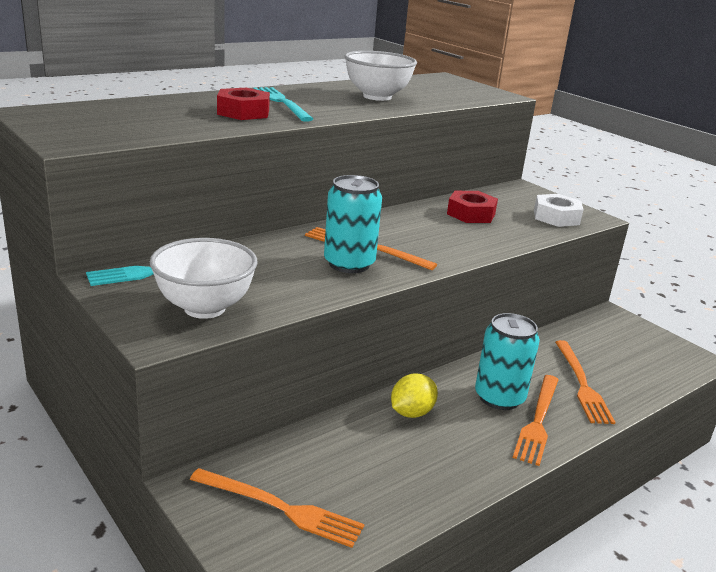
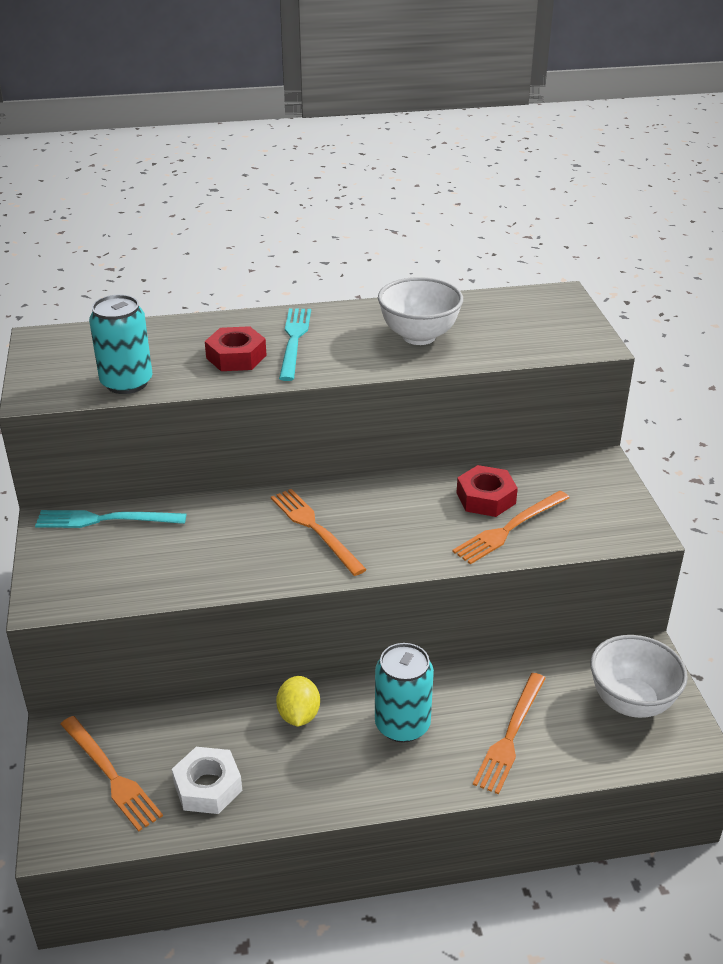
camera: 30 degrees right, 10 degrees up
white bowl [150,238,257,319] -> white bowl moved to [591,635,688,718]
turquoise can [324,175,382,273] -> turquoise can moved to [89,295,153,394]
yellow lemon [391,373,438,418] -> yellow lemon turned 75 degrees counterclockwise [276,676,320,726]
orange fork [513,375,559,466] -> orange fork moved to [452,491,570,565]
white nut [534,194,584,227] -> white nut moved to [172,747,242,814]

